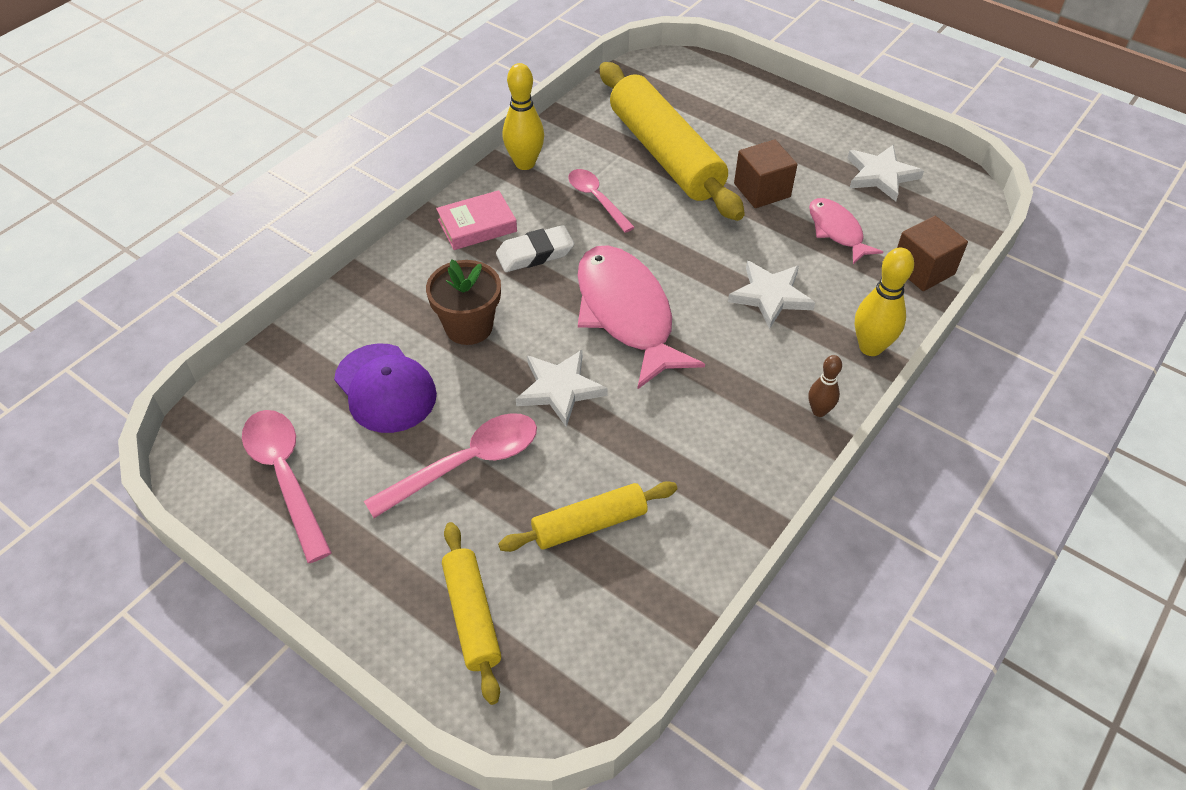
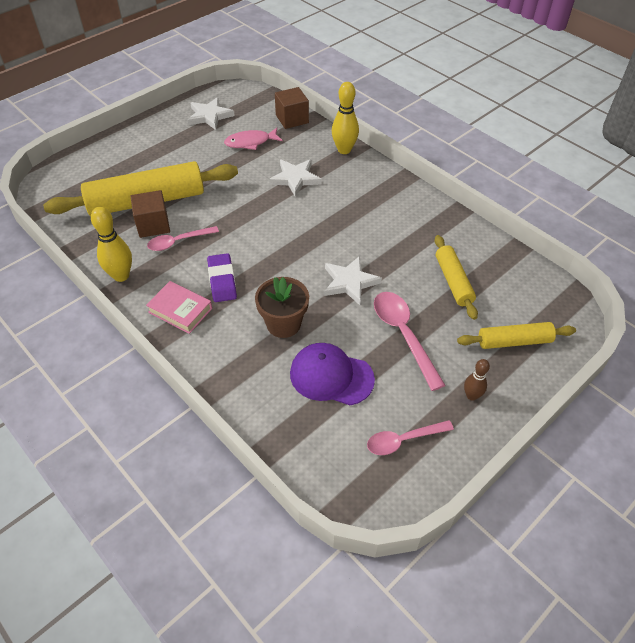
camera: 80 degrees left, 0 degrees up
pink spoon [242,410,332,563] -> pink spoon [367,420,454,455], size x0.66
purple cap [334,343,437,433] -> purple cap turned 135 degrees counterclockwise [290,343,375,405]
pink book [436,190,517,250] -> pink book turned 45 degrees counterclockwise [146,281,212,334]
white eraser [496,225,574,272] -> purple eraser [207,253,237,302]
pink fish [577,245,705,390] -> none
brown cube [734,139,797,208] -> brown cube moved to [131,190,170,238]
brown bowling pin [809,355,842,417] -> brown bowling pin moved to [464,359,490,401]

